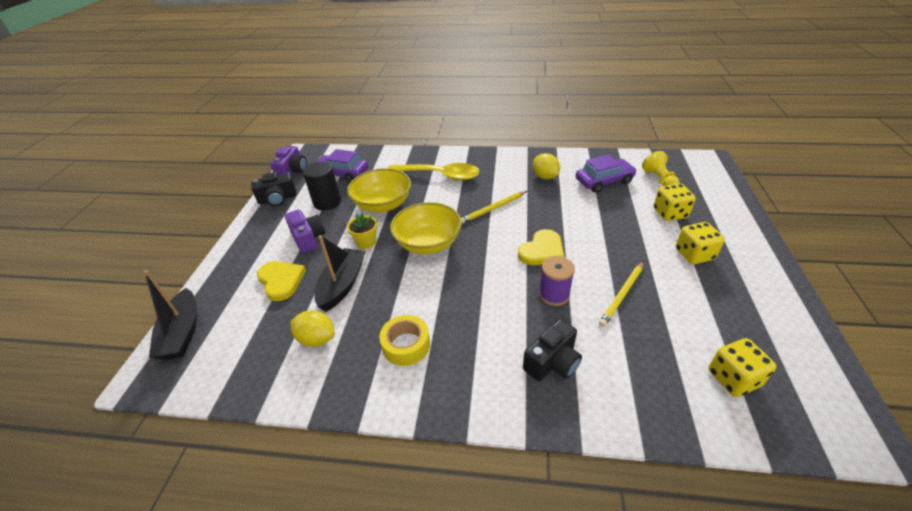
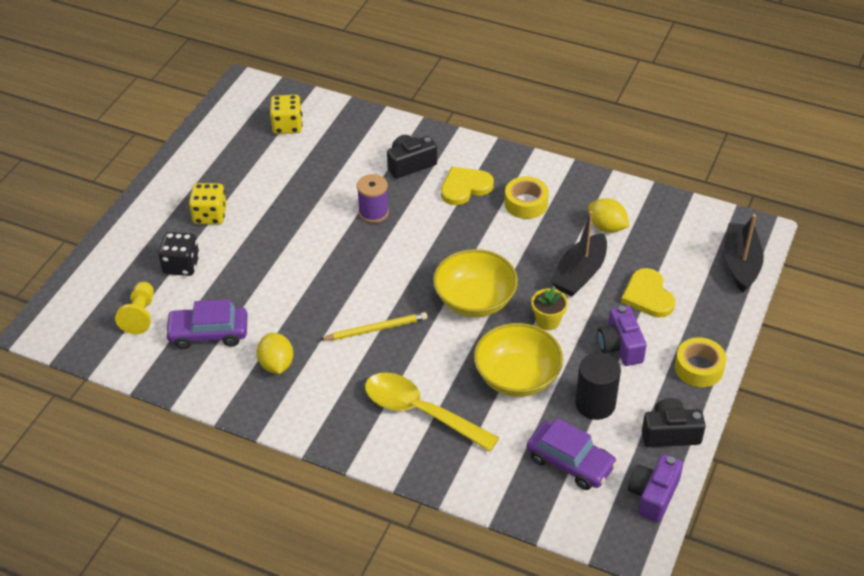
camera: 165 degrees left, 5 degrees up
yellow heart [518,229,564,265] -> yellow heart moved to [441,167,494,205]
yellow pencil [599,261,644,327] -> none
yellow dice [653,184,696,221] -> black dice [158,232,199,276]
none -> yellow tape [675,337,727,387]

